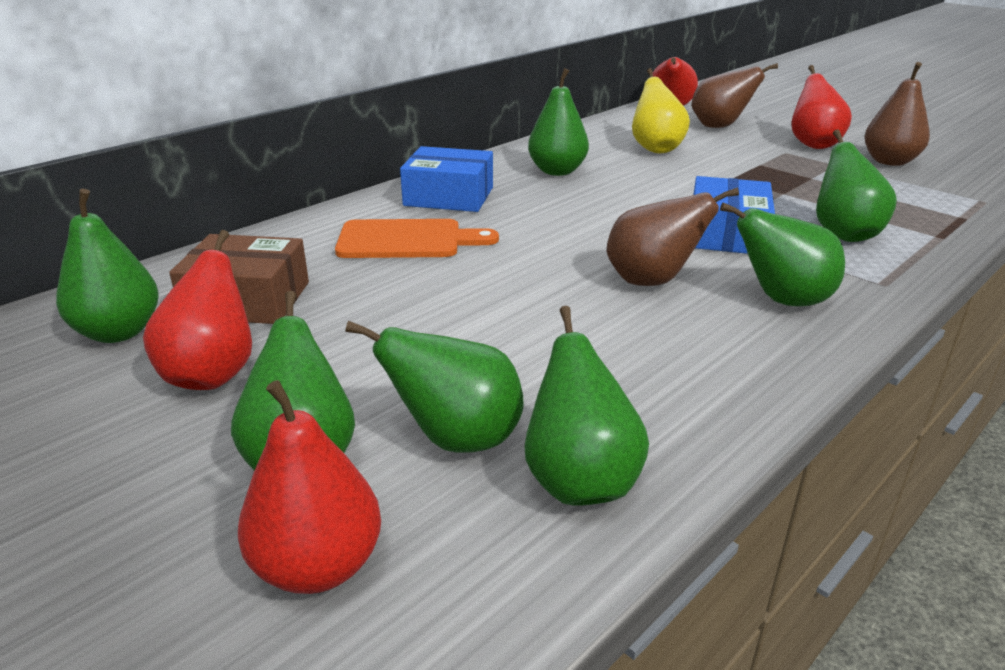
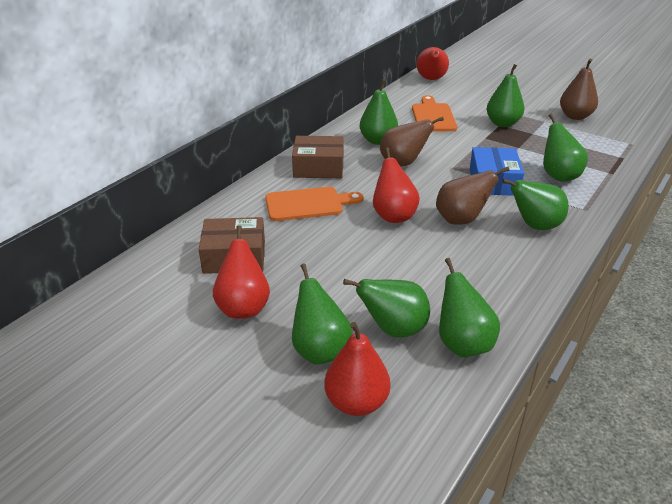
camera: 10 degrees left, 5 degrees up
green pear [56,189,159,343] -> green pear moved to [487,64,525,127]
blue box [400,146,493,212] -> brown box [292,136,344,178]
yellow pear [632,68,690,153] -> orange cutting board [412,95,457,132]
brown pear [691,63,778,128] -> brown pear moved to [380,117,444,166]
red pear [791,65,852,149] -> red pear moved to [373,148,420,223]

